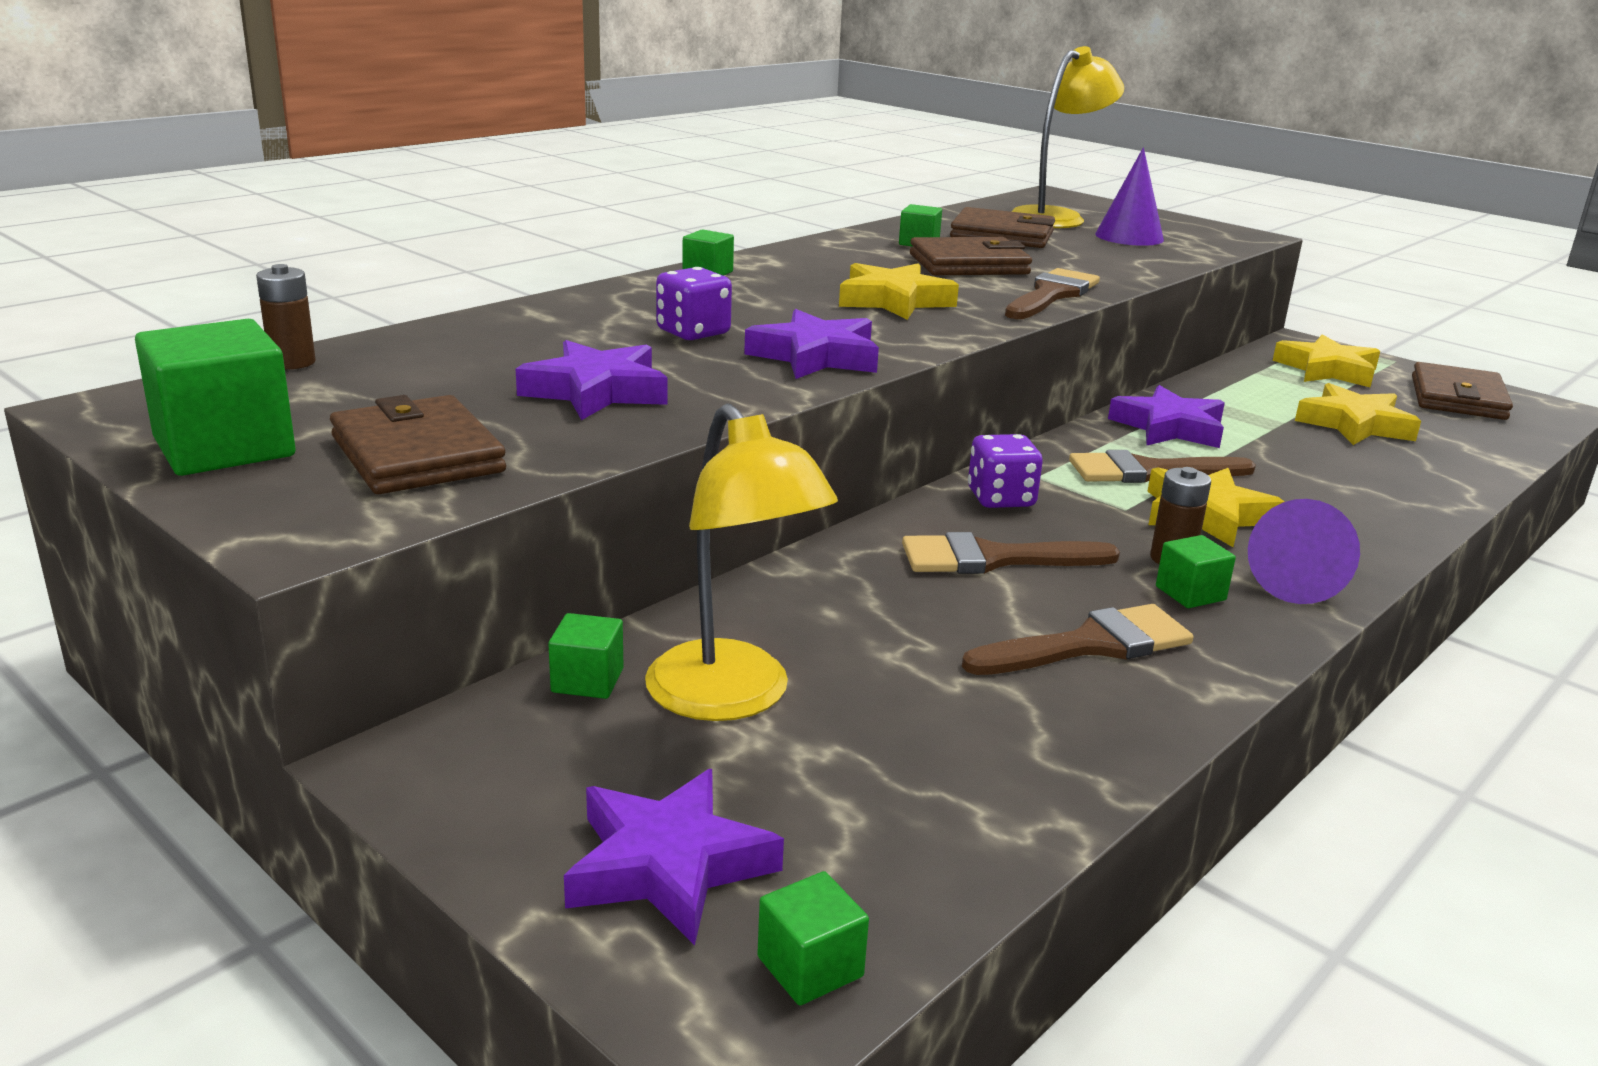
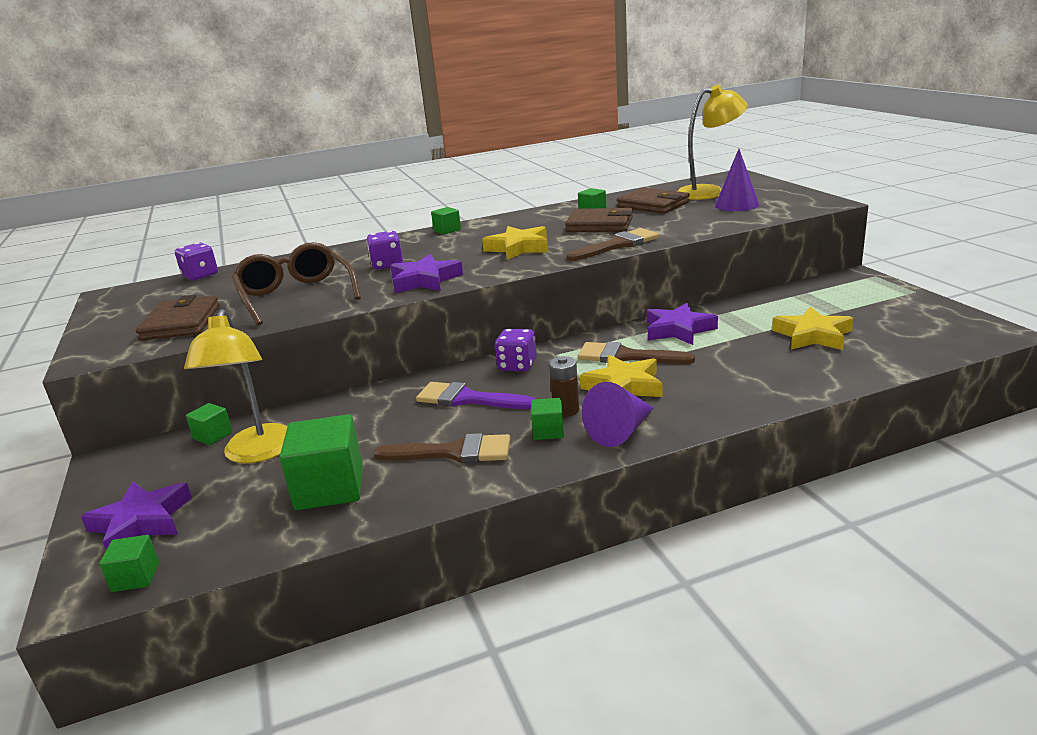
camera: 30 degrees right, 0 degrees up
green cube [135,319,296,476] -> green cube moved to [280,414,363,510]
brown battery [256,264,316,369] -> purple dice [175,242,218,280]
purple star [516,340,668,420] -> brown glasses [232,242,361,325]
brown brush [902,532,1120,574] -> purple brush [416,382,535,409]
yellow star [1273,334,1380,387] -> none
brown wallet [1412,362,1513,420] -> none

